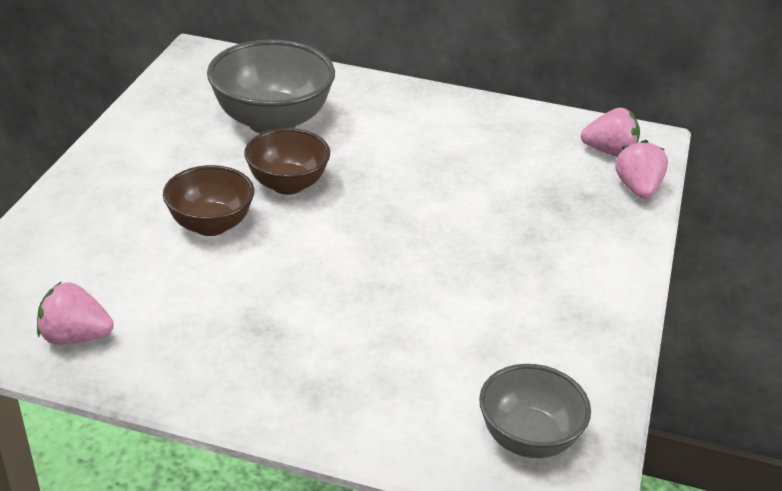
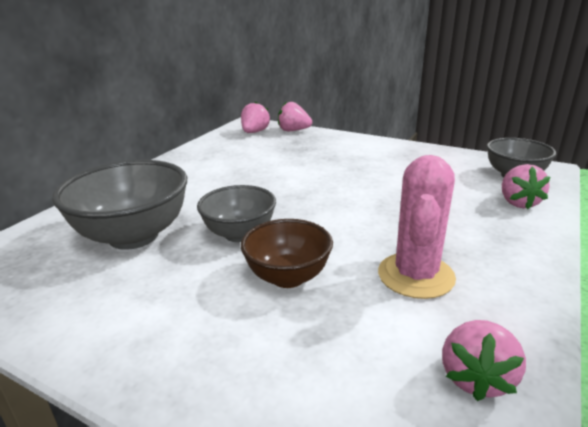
camera: 75 degrees left, 10 degrees down
brown bowl [244,128,330,195] -> grey bowl [197,185,276,242]
none -> pink cactus [378,155,456,299]
none -> pink strawberry [502,164,550,209]

